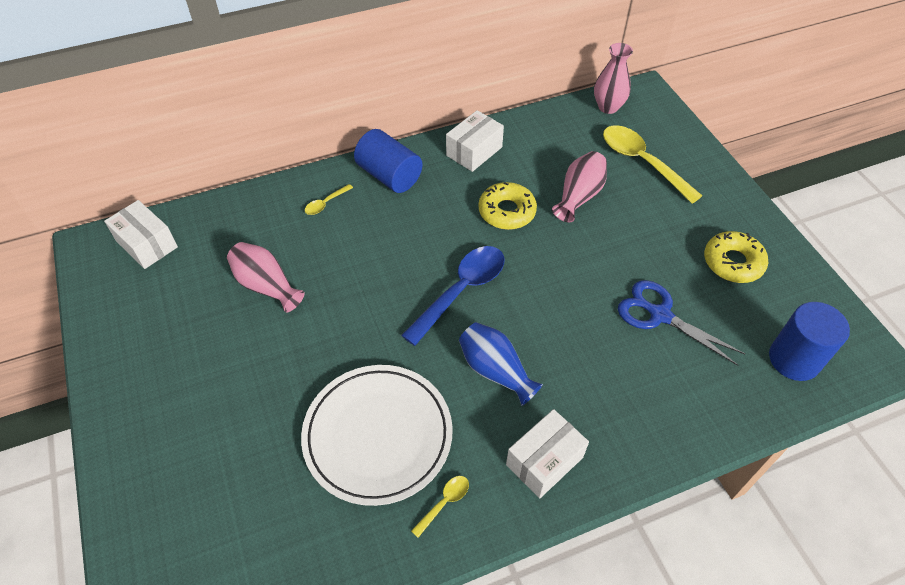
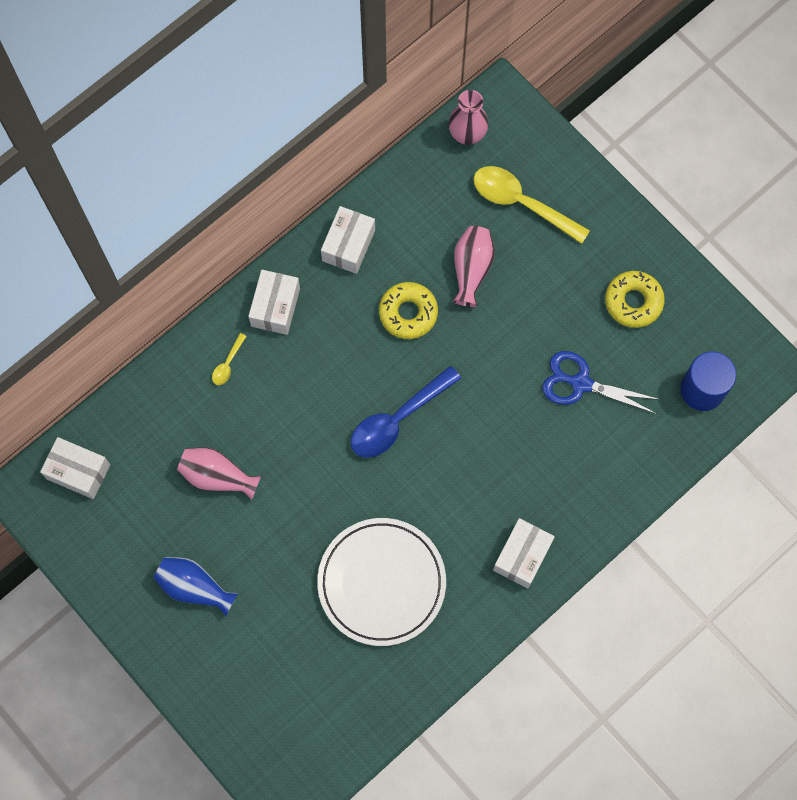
camera: 20 degrees left, 20 degrees up
blue cylinder [354,129,423,193] -> white box [248,270,300,335]
blue spoon [401,246,505,346] -> blue spoon turned 150 degrees counterclockwise [351,366,461,458]
yellow spoon [411,476,469,538] -> none
blue vase [459,322,543,406] -> blue vase moved to [154,557,238,616]

